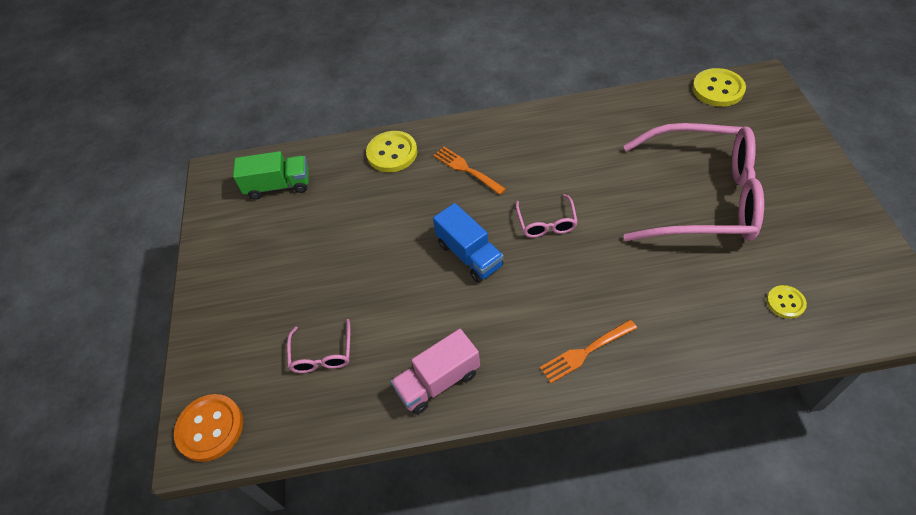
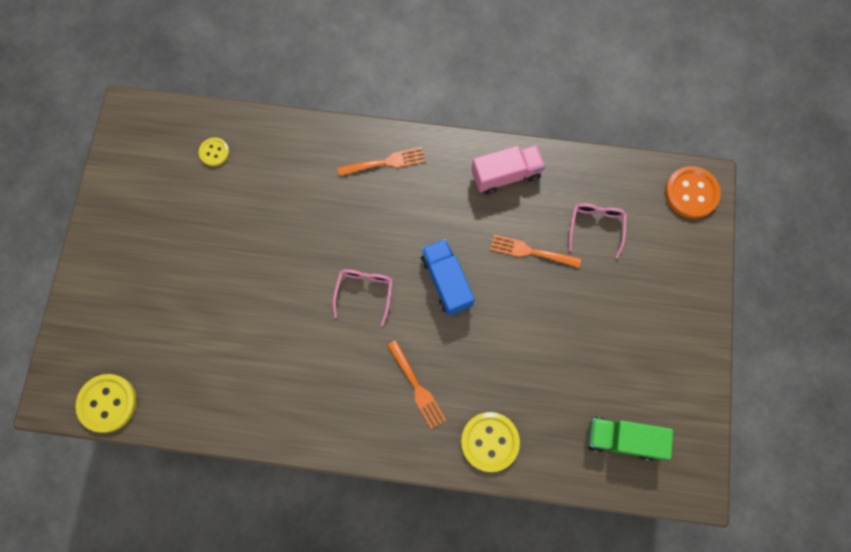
camera: 170 degrees left, 20 degrees up
pink glasses [623,123,764,241] -> none
none -> orange fork [490,235,581,268]

